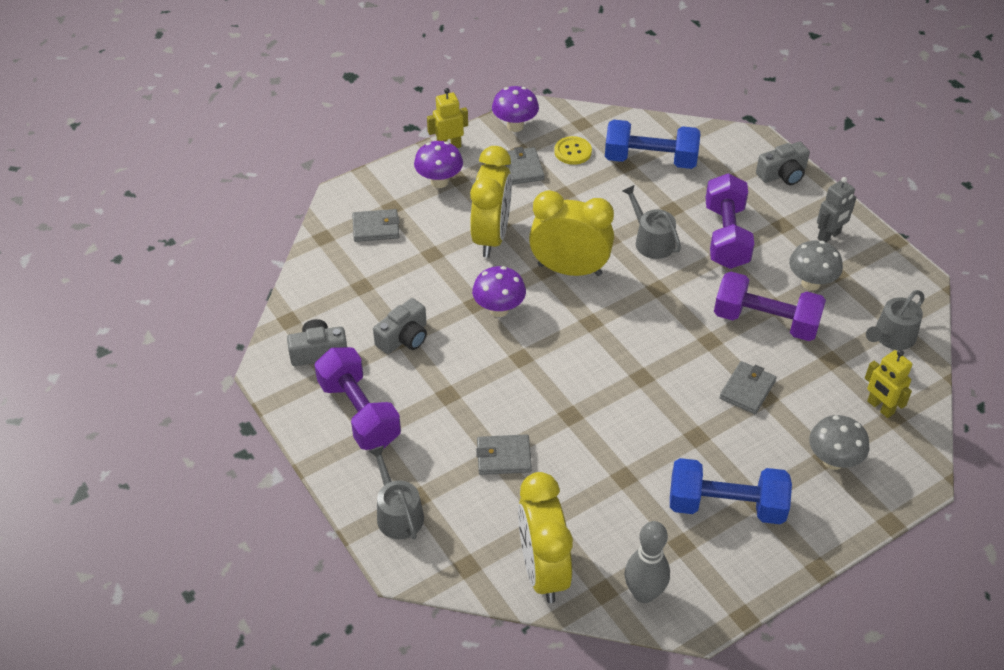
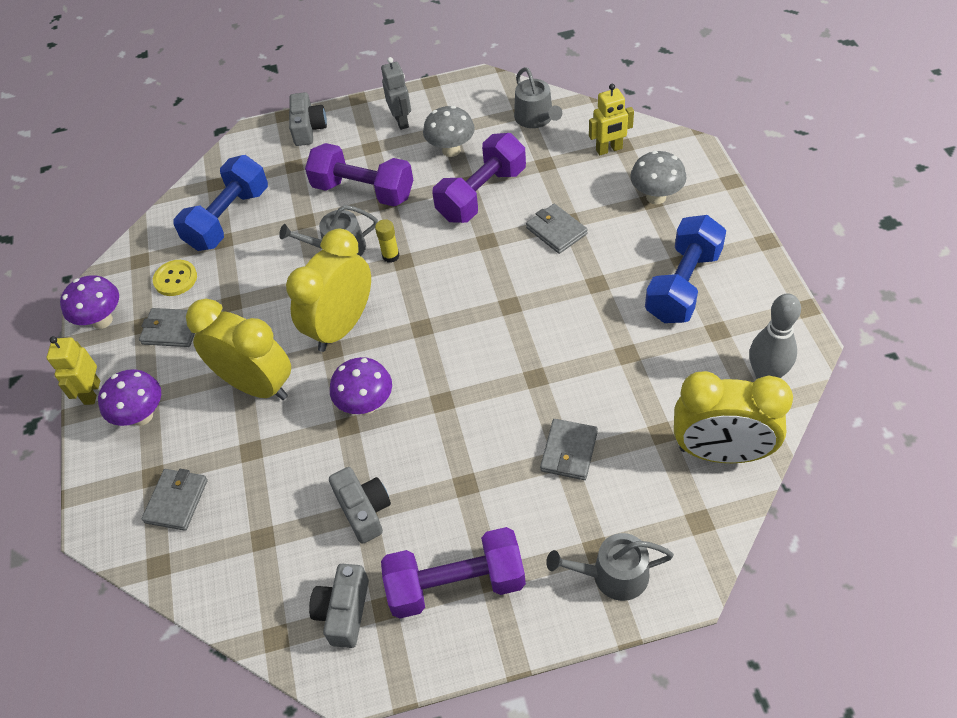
camera: 65 degrees left, 5 degrees up
none -> yellow glue stick [375,219,400,263]

